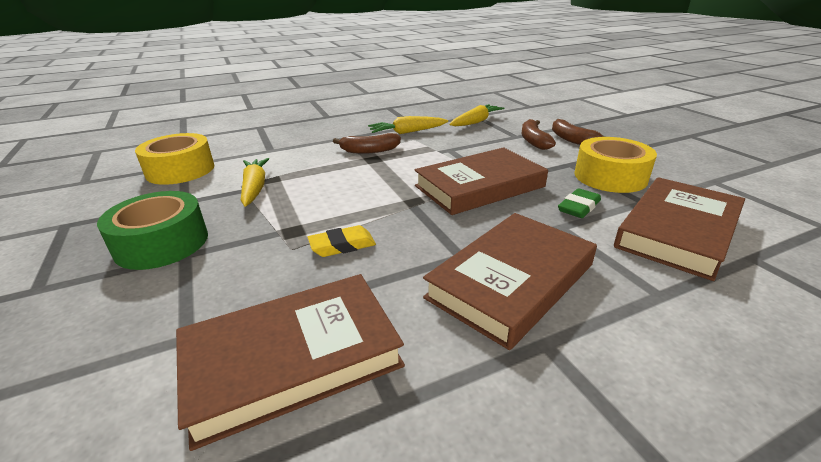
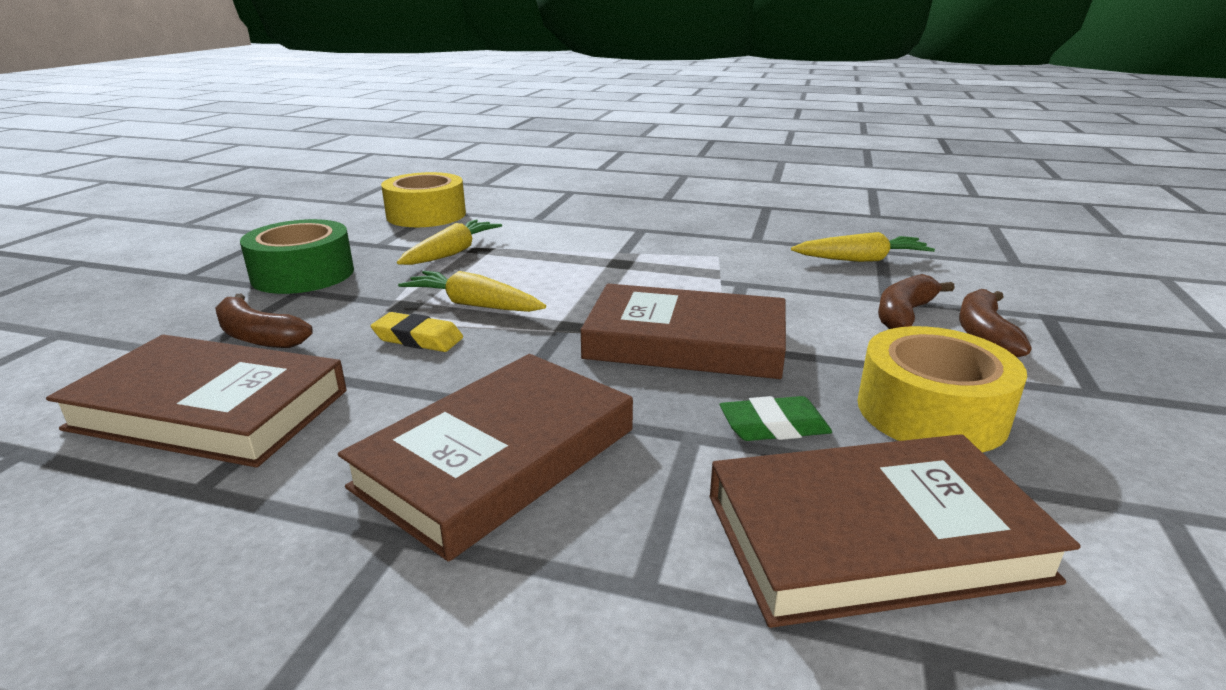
camera: 40 degrees right, 5 degrees down
brown banana [333,133,401,154] -> brown banana moved to [215,293,313,348]
yellow carrot [368,116,448,134] -> yellow carrot moved to [398,271,546,312]
brown book [423,213,597,350] -> brown book turned 45 degrees counterclockwise [338,354,633,562]

